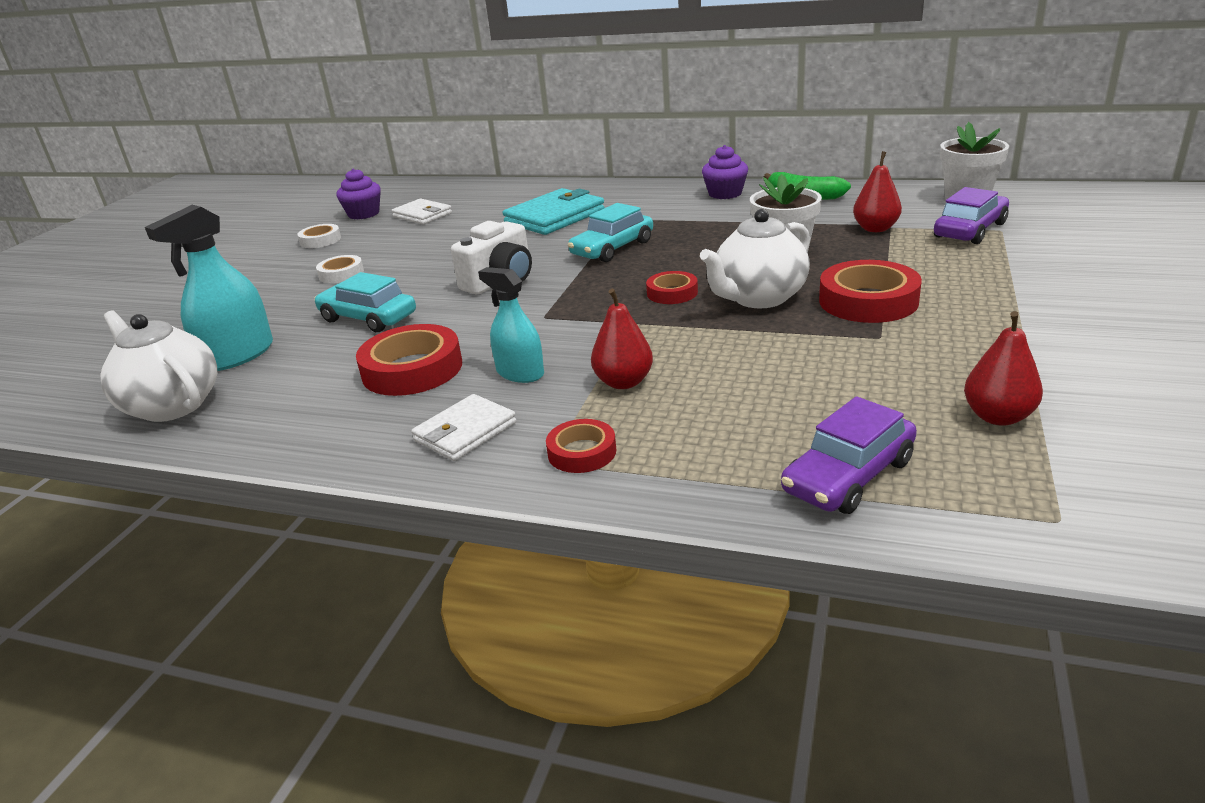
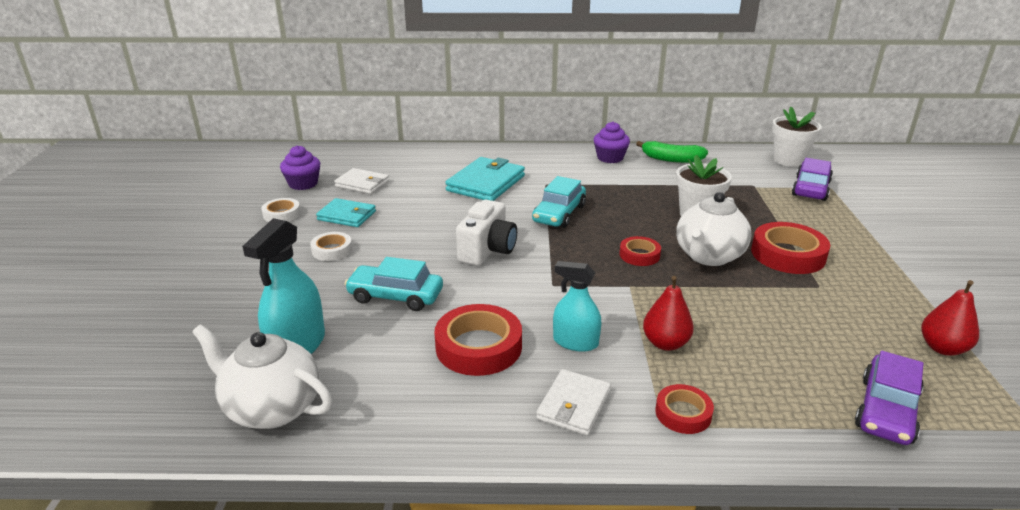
camera: 20 degrees left, 0 degrees up
red pear [853,151,902,232] -> none
none -> turquoise wallet [316,198,376,227]

